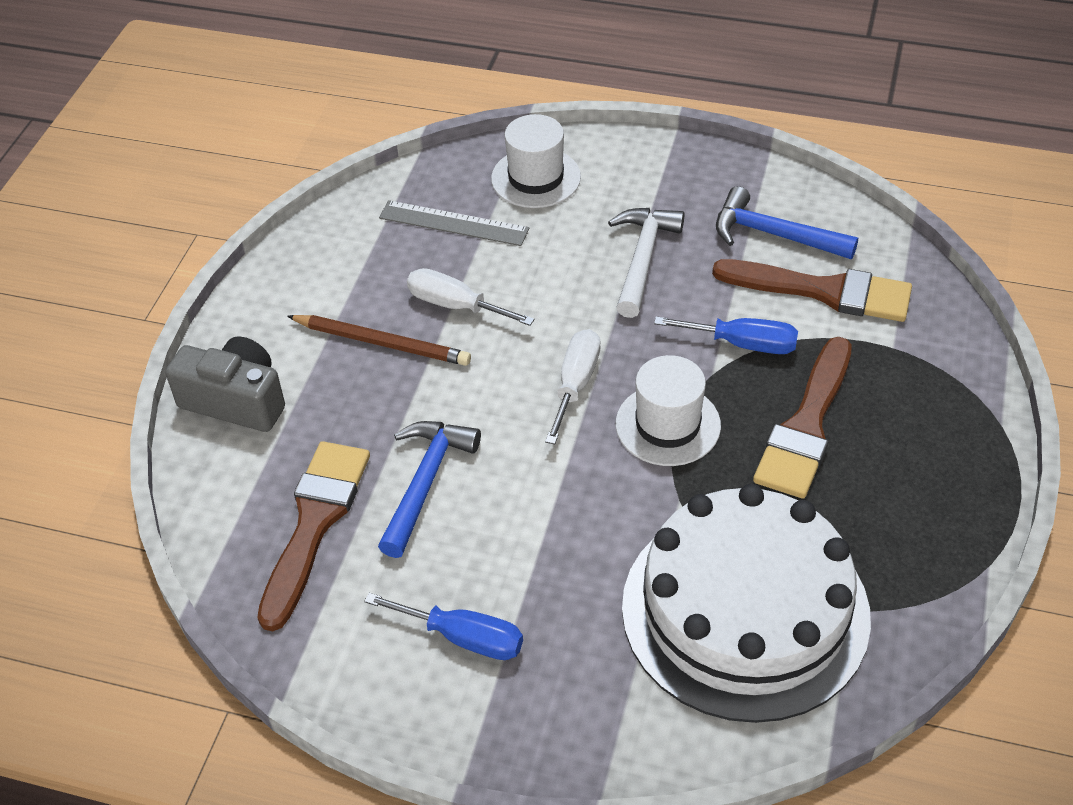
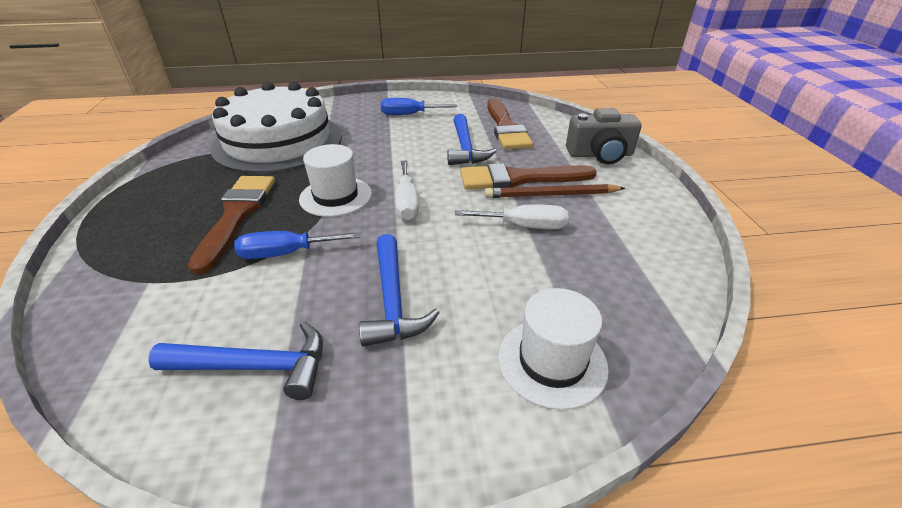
camera: 155 degrees right, 10 degrees down
grey ruler [379,200,529,246] -> none
white hammer [608,208,685,318] -> blue hammer [359,234,440,347]
brown brush [712,259,912,322] -> brown brush moved to [460,163,597,189]

